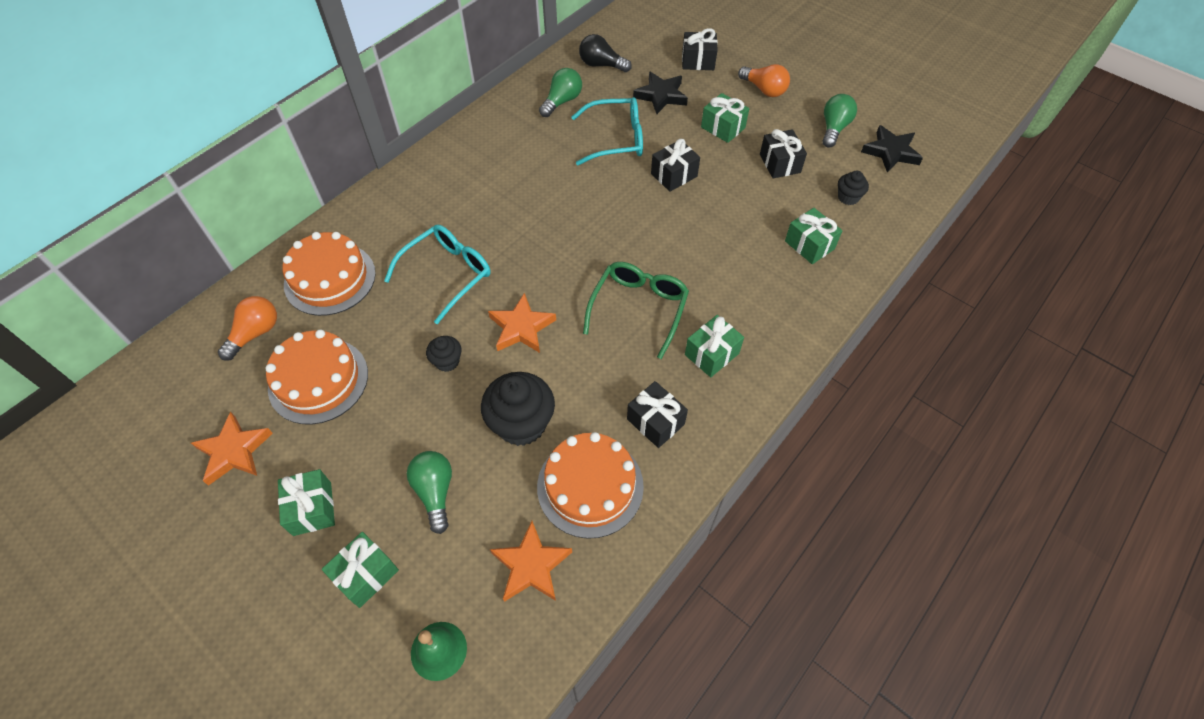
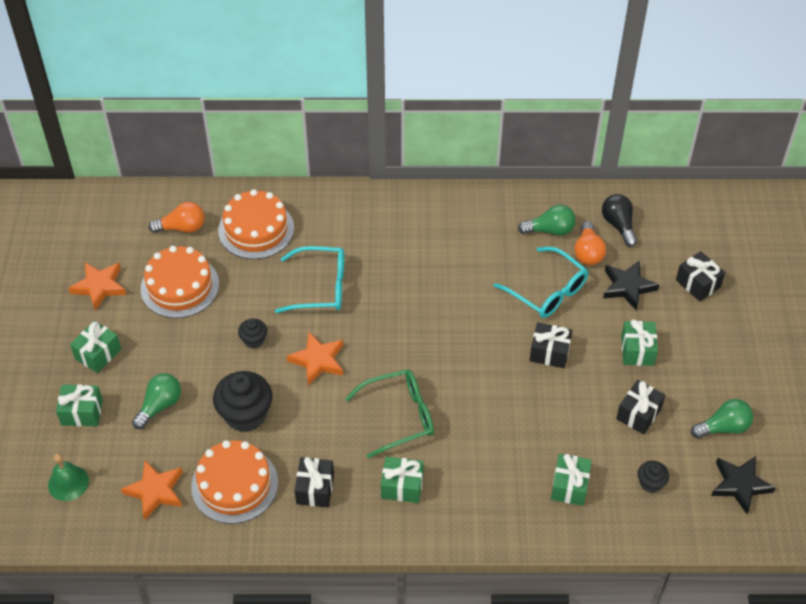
camera: 50 degrees right, 5 degrees down
orange light bulb [738,64,790,97] -> orange light bulb moved to [574,221,606,265]

